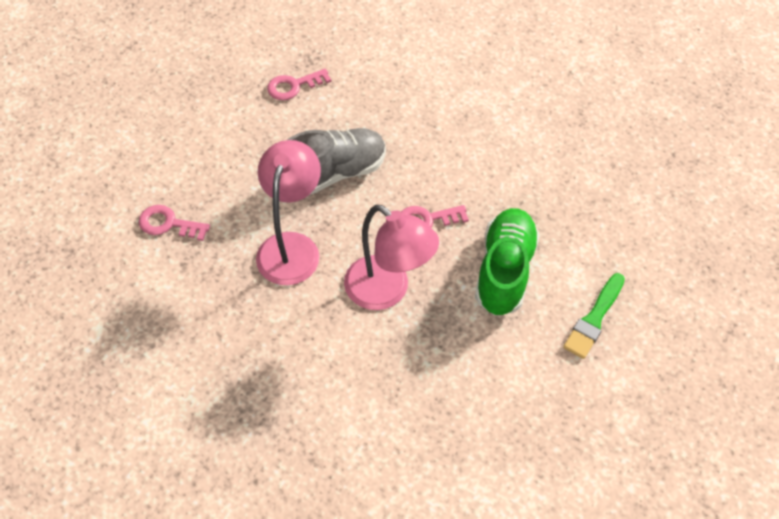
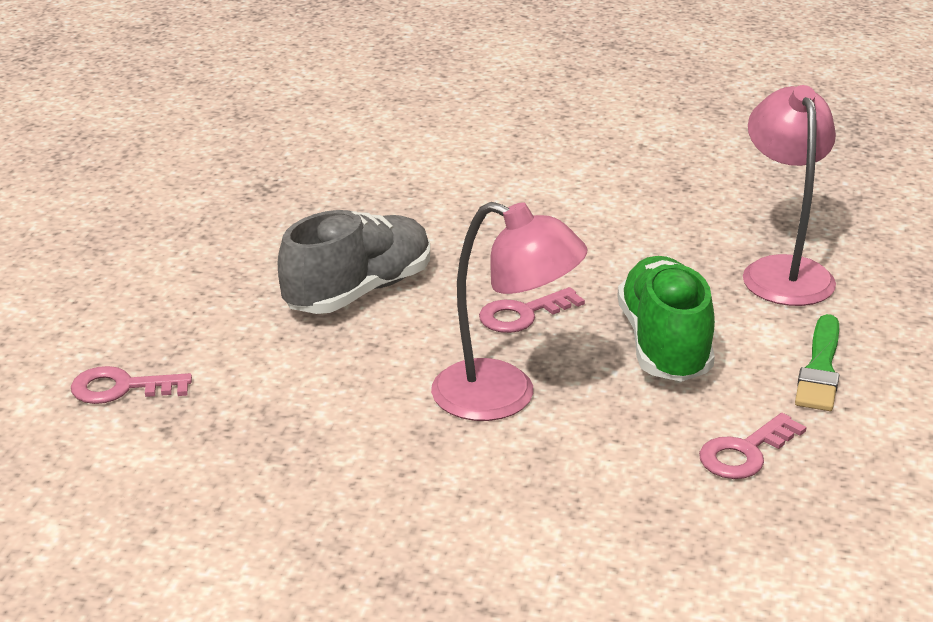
camera: 15 degrees left, 25 degrees down
pink lamp [256,140,321,285] -> pink lamp moved to [743,85,836,306]
pink key [267,69,331,100] -> pink key moved to [699,413,807,479]

